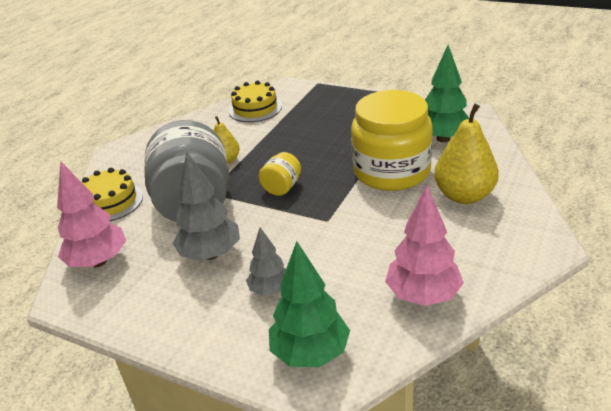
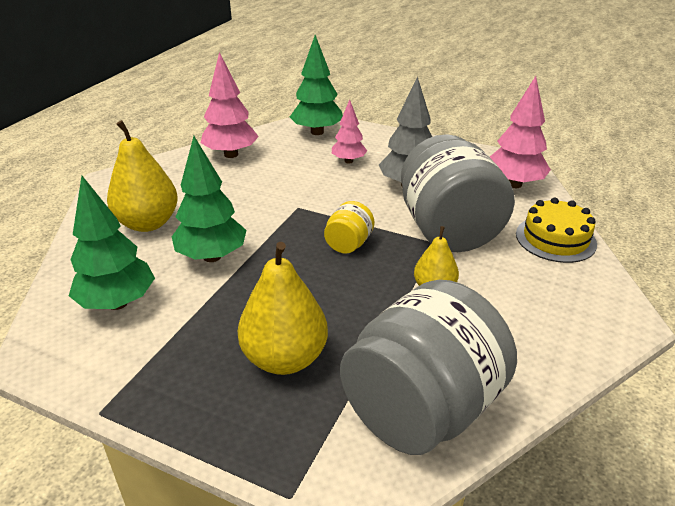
camera: 175 degrees right, 0 degrees up
yellow cake [229,81,282,122] -> grey jar [340,280,517,455]
grey tree [246,227,286,296] -> pink tree [332,99,367,164]
yellow jar [351,90,433,191] -> green tree [172,136,246,262]
none -> yellow pear [238,242,328,375]

